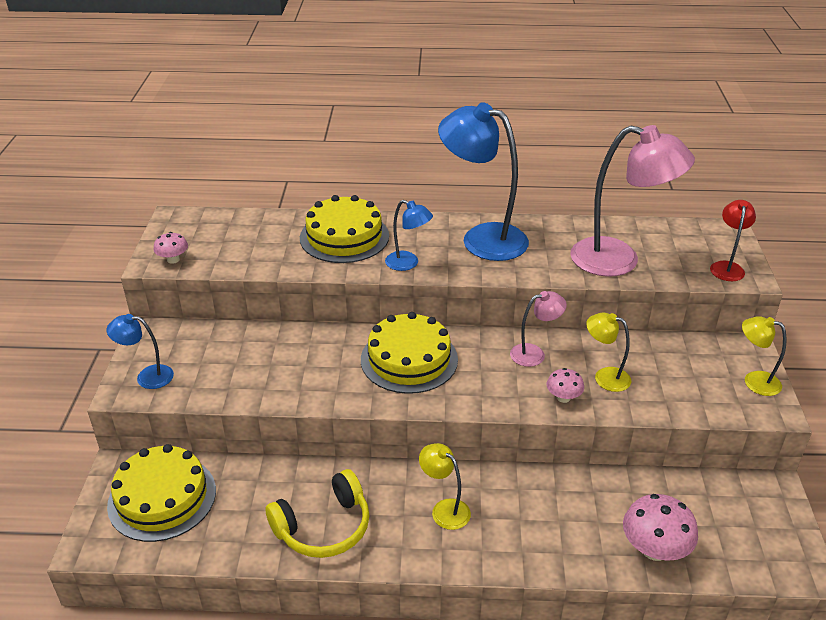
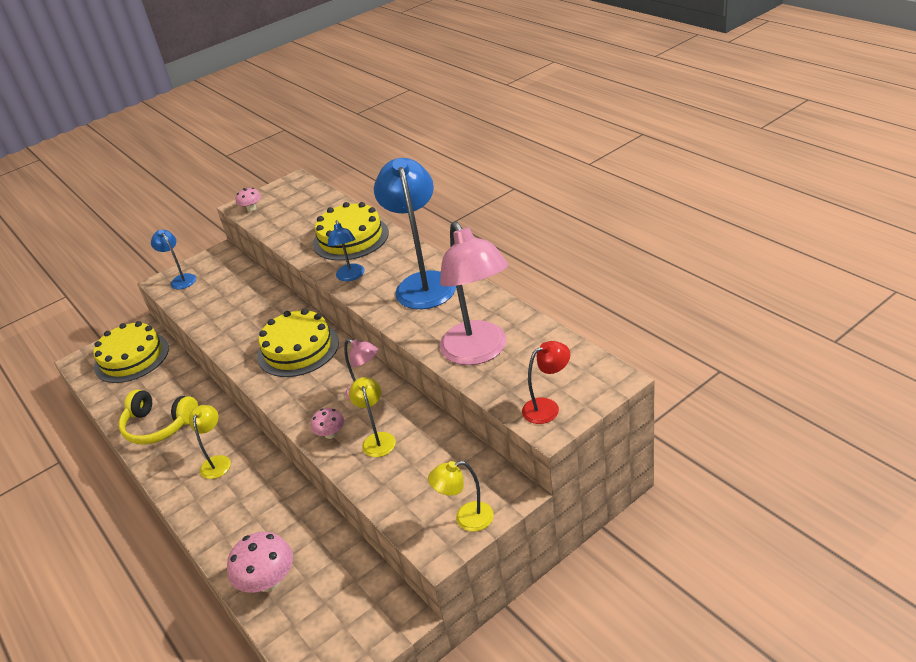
camera: 55 degrees right, 0 degrees up
yellow lamp [742,316,787,396] -> yellow lamp turned 90 degrees counterclockwise [428,461,494,532]

